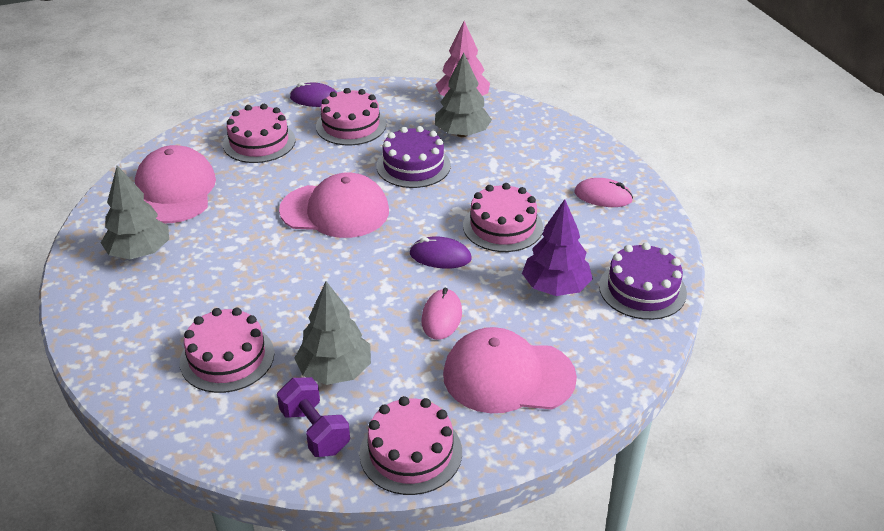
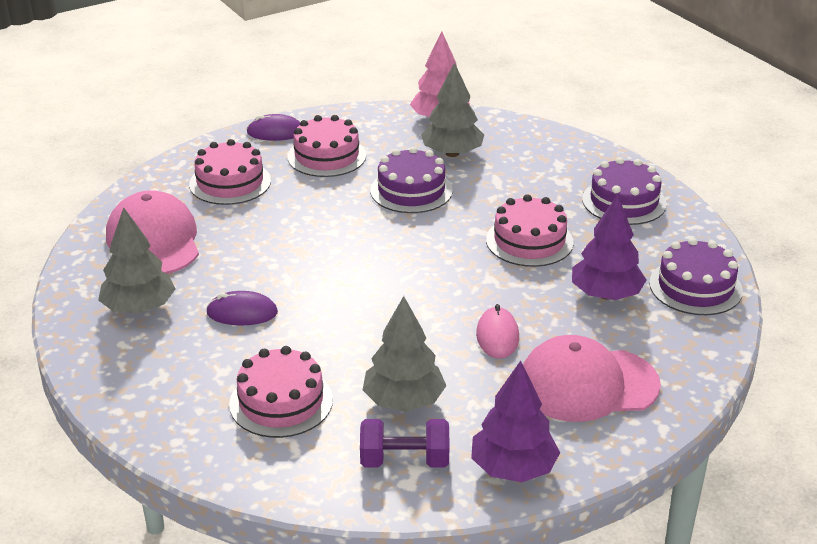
camera: 10 degrees left, 5 degrees down
purple dumbbell [277,377,350,457] -> purple dumbbell turned 45 degrees counterclockwise [360,419,449,468]
pink cap [279,173,389,238] -> none
pink cake [359,396,462,495] -> purple tree [471,361,560,482]
purple mouse [410,236,472,269] -> purple mouse moved to [206,291,278,326]
pink mouse [574,178,633,207] -> purple cake [582,157,667,225]

